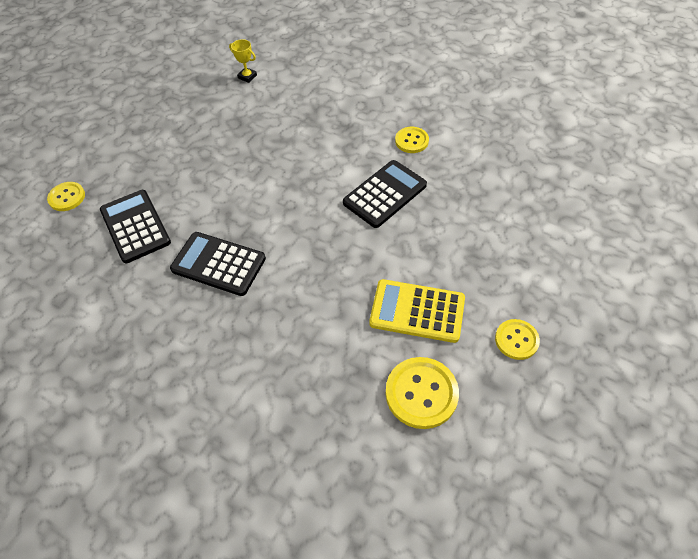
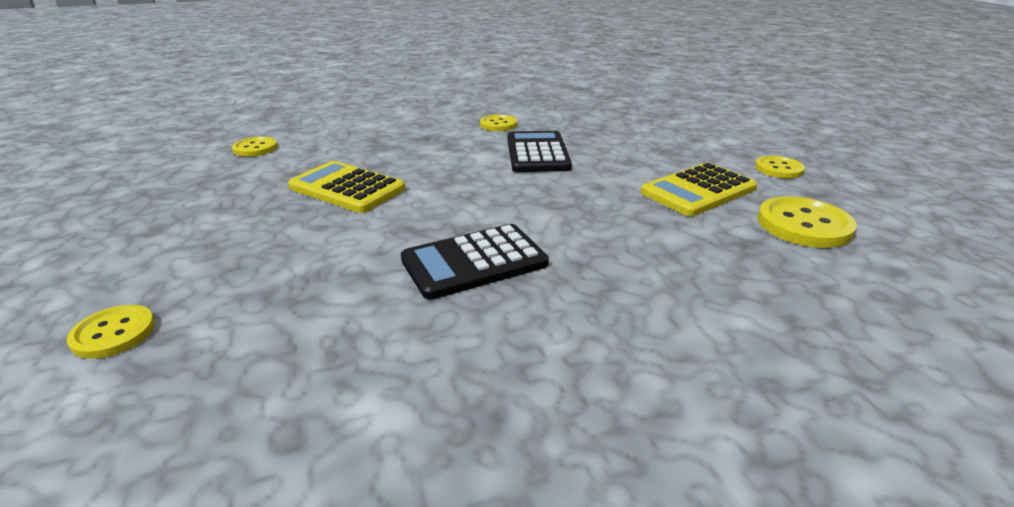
camera: 50 degrees left, 25 degrees down
black calculator [100,190,171,263] -> none
yellow trophy [229,39,257,83] -> yellow button [232,137,277,157]
none -> yellow calculator [288,161,406,213]

